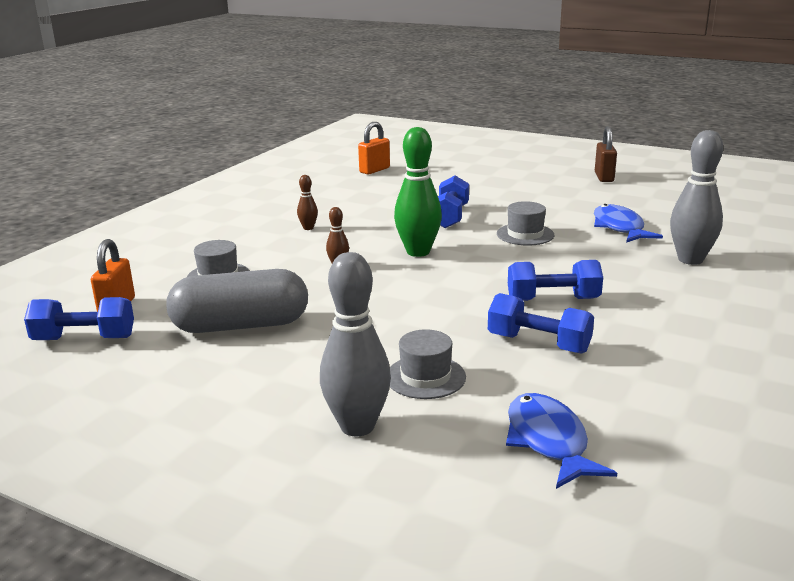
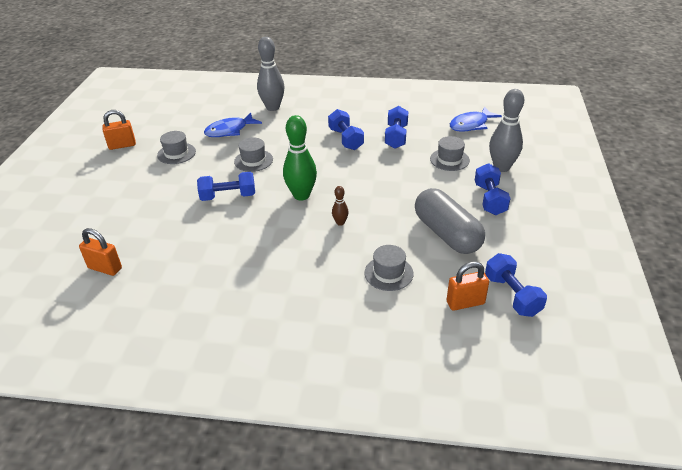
camera: 110 degrees left, 15 degrees up
brown bowling pin [297,175,318,230] -> none
brown padlock [595,126,617,182] -> orange padlock [102,110,136,150]
none -> grey hat [157,131,196,164]
none -> blue dumbbell [475,163,511,215]

